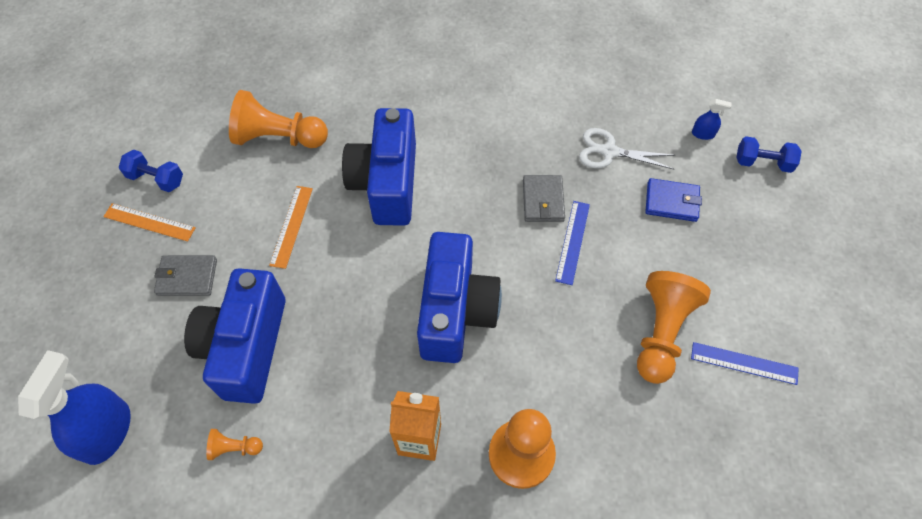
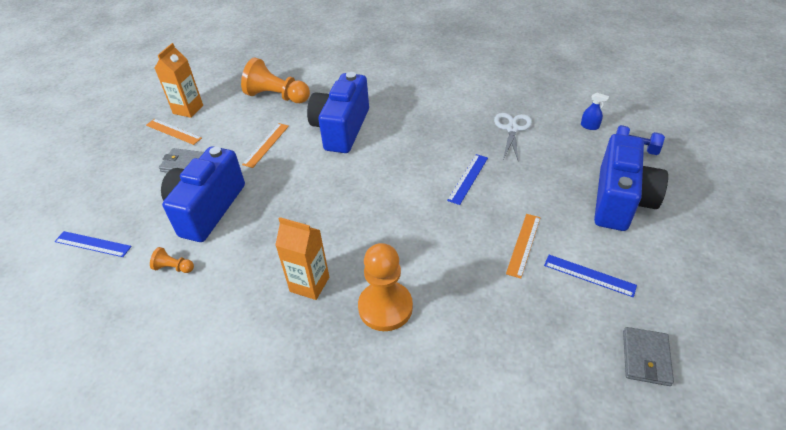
camera: 15 degrees right, 15 degrees down
blue spray bottle [18,350,131,465] -> blue ruler [55,231,132,257]
blue dumbbell [119,150,183,192] -> orange carton [155,43,203,118]
blue camera [417,232,502,363] -> blue camera moved to [594,134,668,231]
grey wallet [523,175,565,222] -> grey wallet moved to [623,327,674,386]
white scissors [579,128,675,170] -> white scissors turned 75 degrees clockwise [494,113,532,160]
orange pawn [637,271,711,384] -> orange ruler [506,214,541,279]
blue wallet [645,178,702,222] -> none

